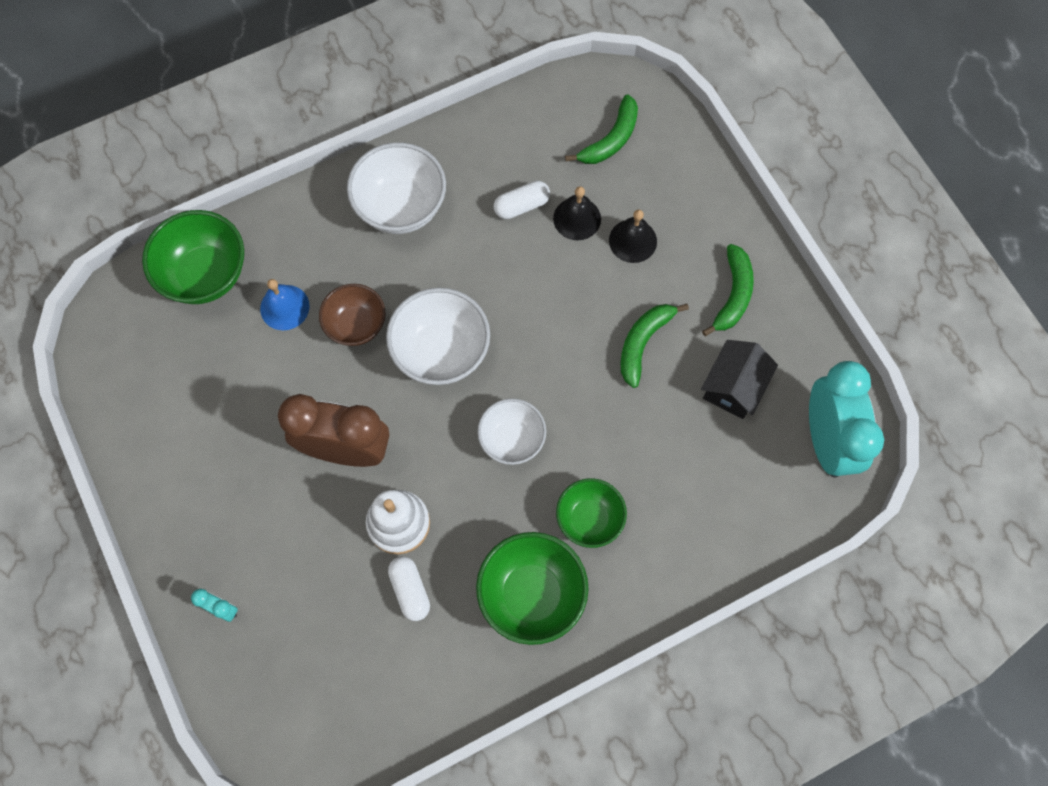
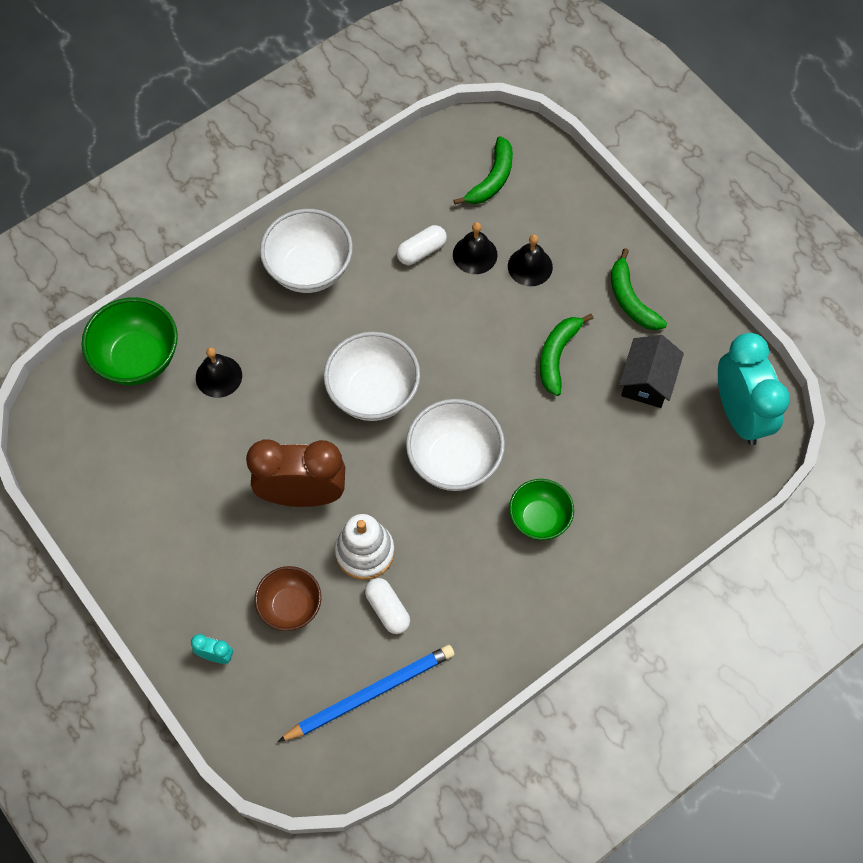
camera: 10 degrees left, 5 degrees down
blue bell [260,279,310,330] -> black bell [196,347,242,398]
brown bowl [319,284,386,346] -> brown bowl moved to [255,566,321,631]
green bowl [476,532,589,645] -> none
white bowl [477,398,546,465] -> white bowl [406,399,505,491], size x1.53
green banana [702,244,754,336] -> green banana turned 150 degrees clockwise [611,248,667,330]
none -> blue pencil [277,645,455,742]

